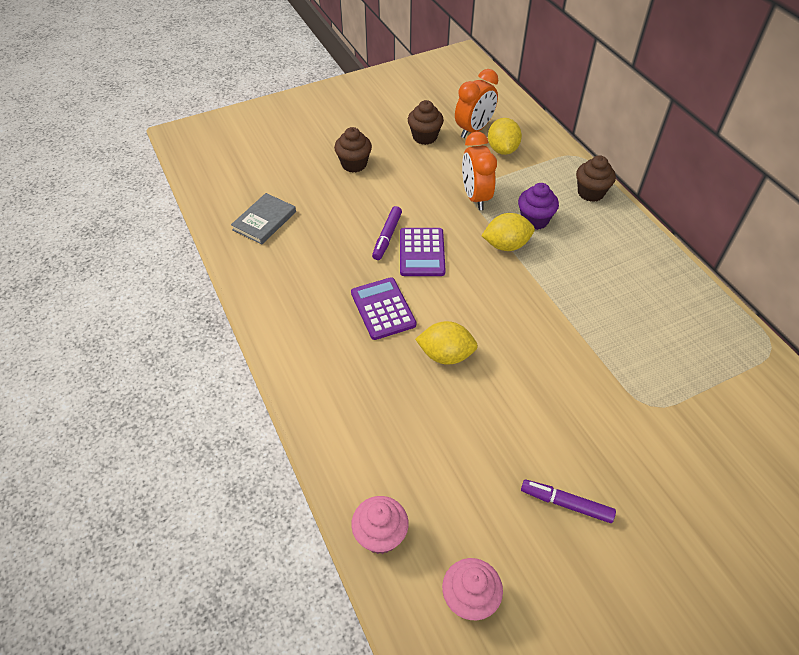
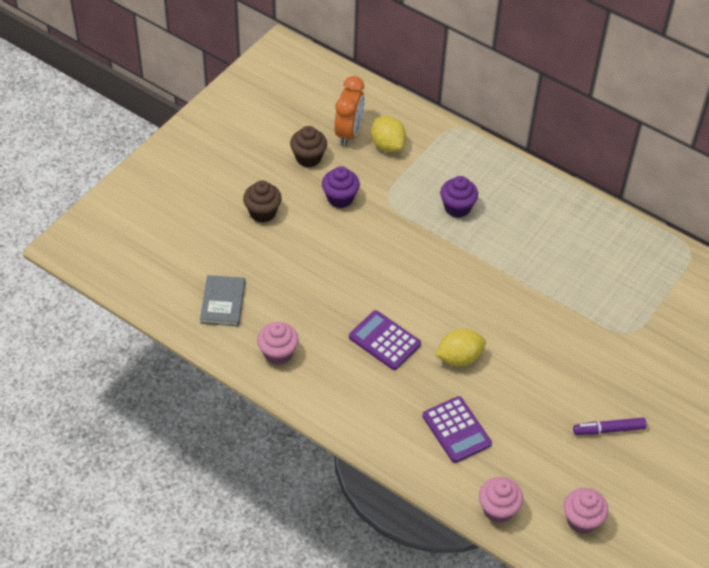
camera: 30 degrees left, 0 degrees up
purple marker [372,206,402,260] -> none
purple calculator [400,228,446,276] -> purple calculator moved to [422,396,492,463]
orange clock [462,132,497,210] -> none
yellow lemon [481,213,535,251] -> none
brown cupcake [576,155,616,202] -> none
none -> pink cupcake [257,322,299,365]
none -> purple cupcake [322,166,360,208]

